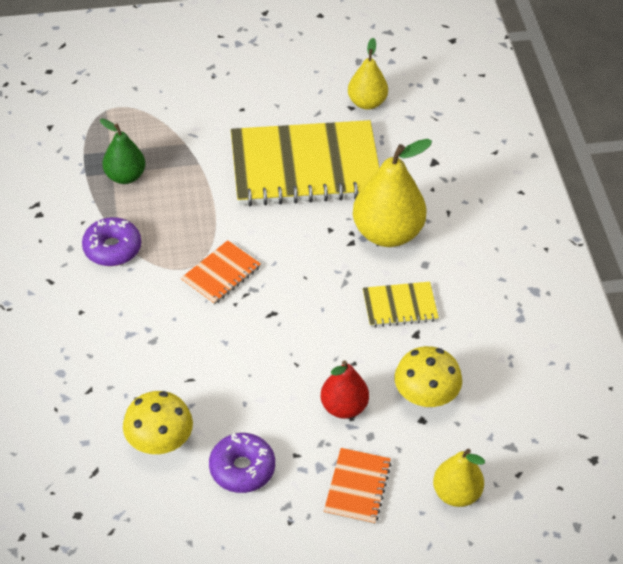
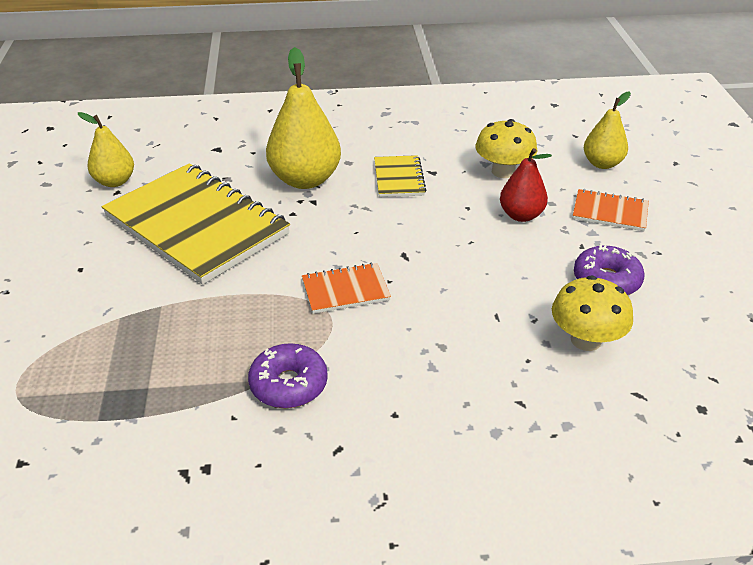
camera: 85 degrees left, 10 degrees down
green pear [100,118,146,184] -> none
orange notebook [180,240,261,305] -> orange notebook turned 60 degrees counterclockwise [302,263,391,314]
yellow notebook [231,120,379,206] -> yellow notebook turned 45 degrees counterclockwise [102,163,290,285]

